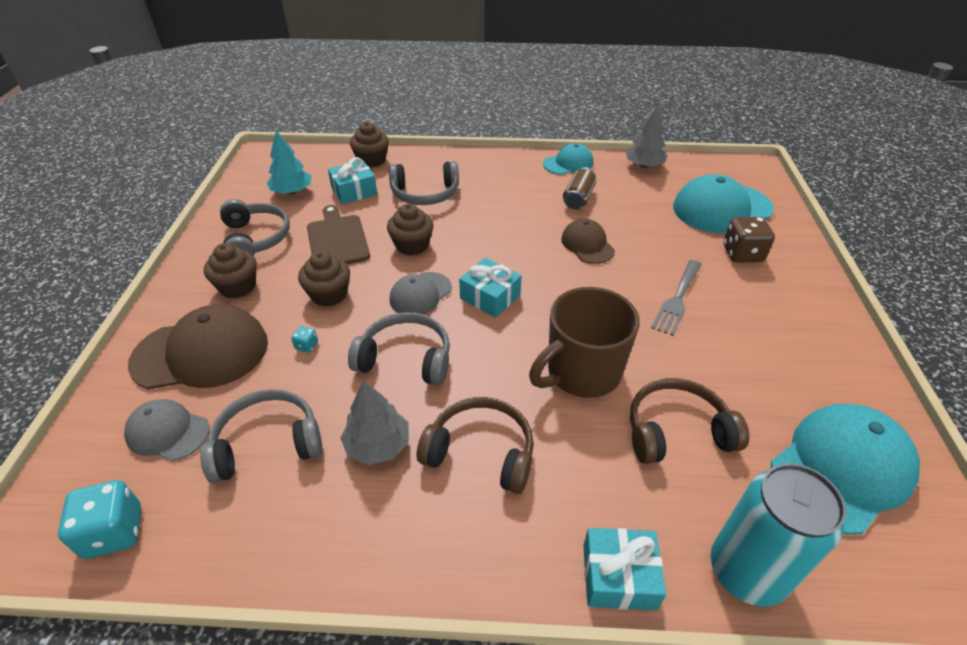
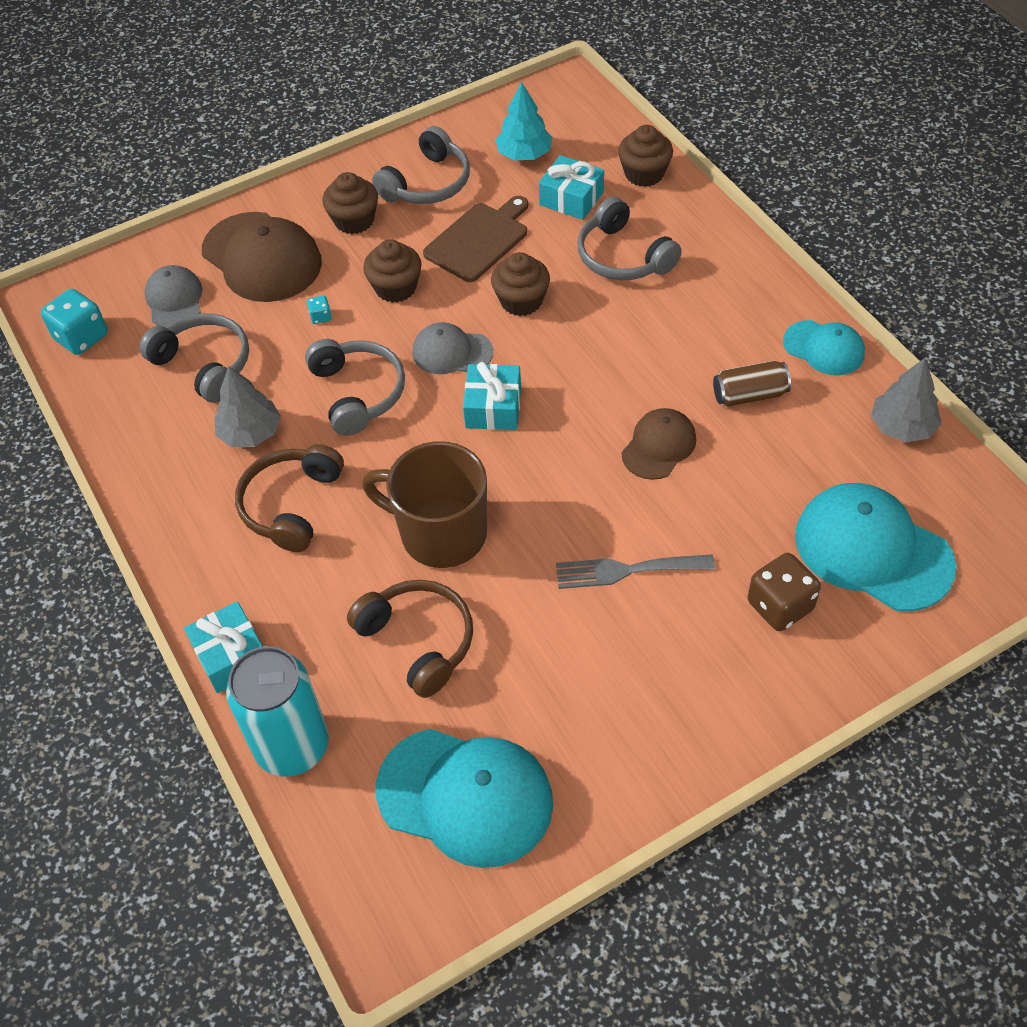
camera: 60 degrees right, 10 degrees up
brown headphones [417,397,534,494] -> brown headphones turned 150 degrees counterclockwise [235,444,344,552]

